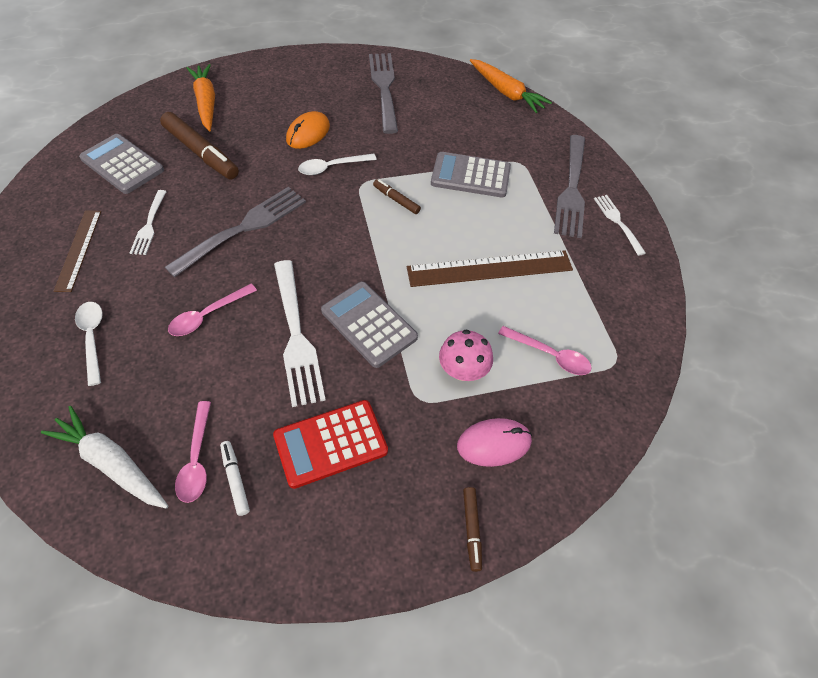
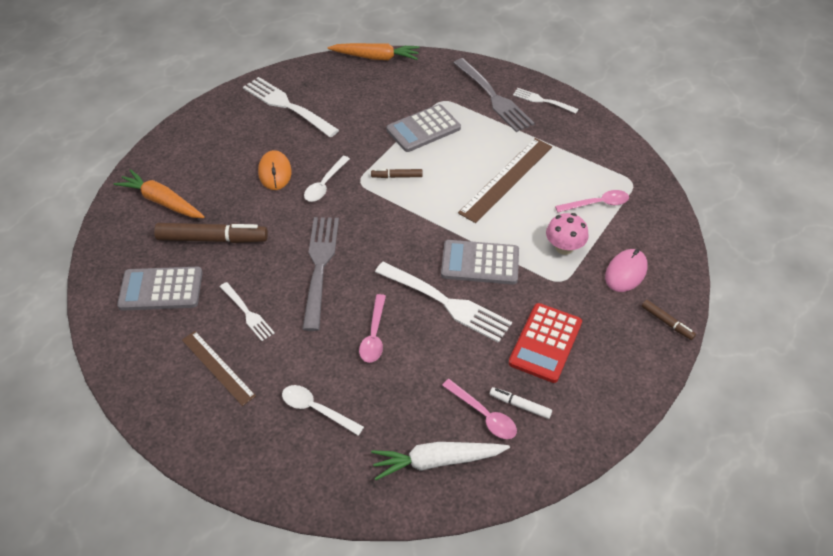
camera: 40 degrees left, 5 degrees down
grey fork [369,53,398,134] -> white fork [243,77,339,137]

